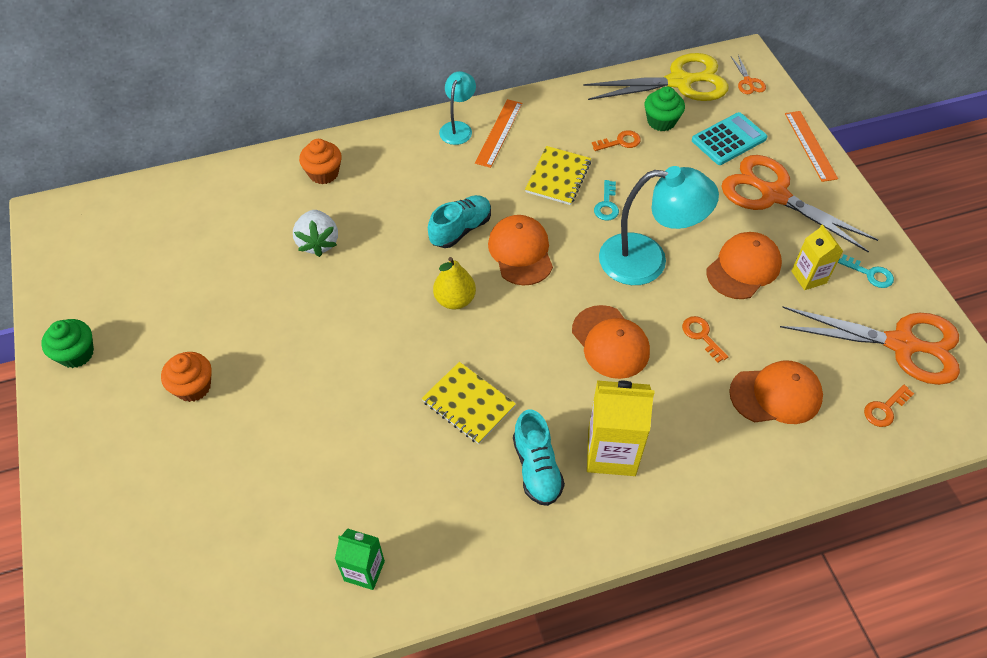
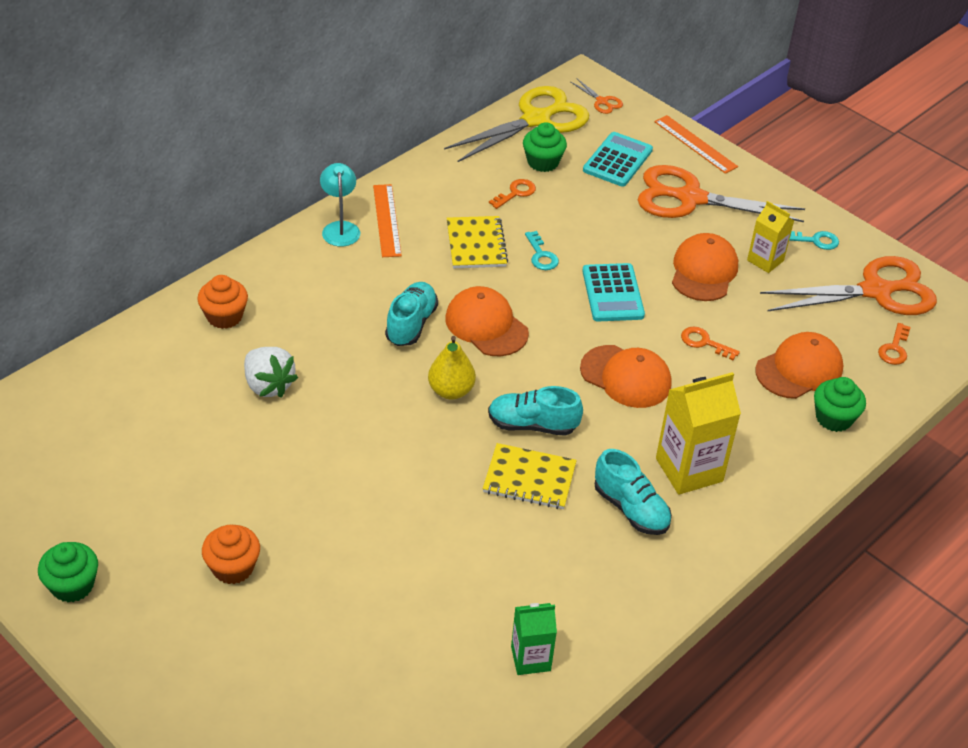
camera: 30 degrees left, 10 degrees down
turquoise lamp [599,166,719,285] -> turquoise calculator [582,263,645,321]
none -> turquoise shoe [488,386,583,436]
none -> green cupcake [814,377,866,432]

